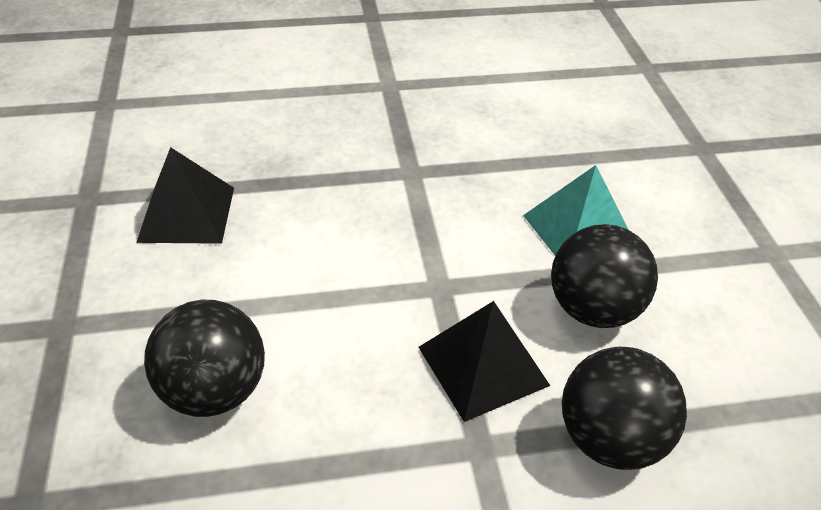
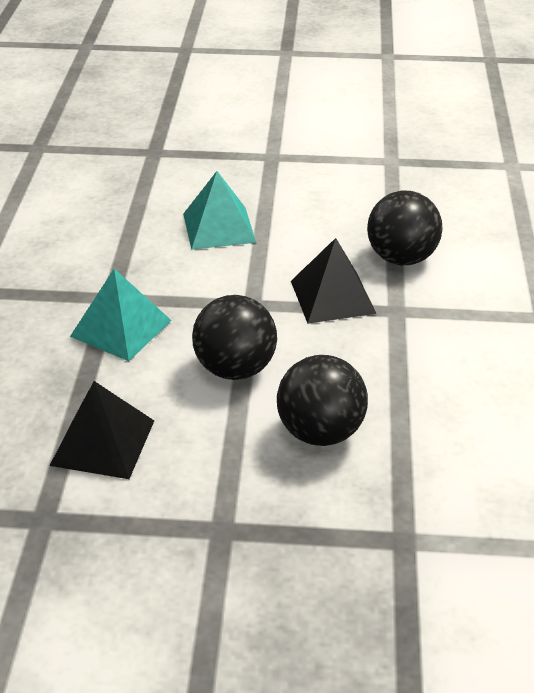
camera: 75 degrees left, 5 degrees down
black ball [551,224,658,328] -> black ball moved to [192,295,277,380]
none -> turquoise pyramid [70,269,172,361]

